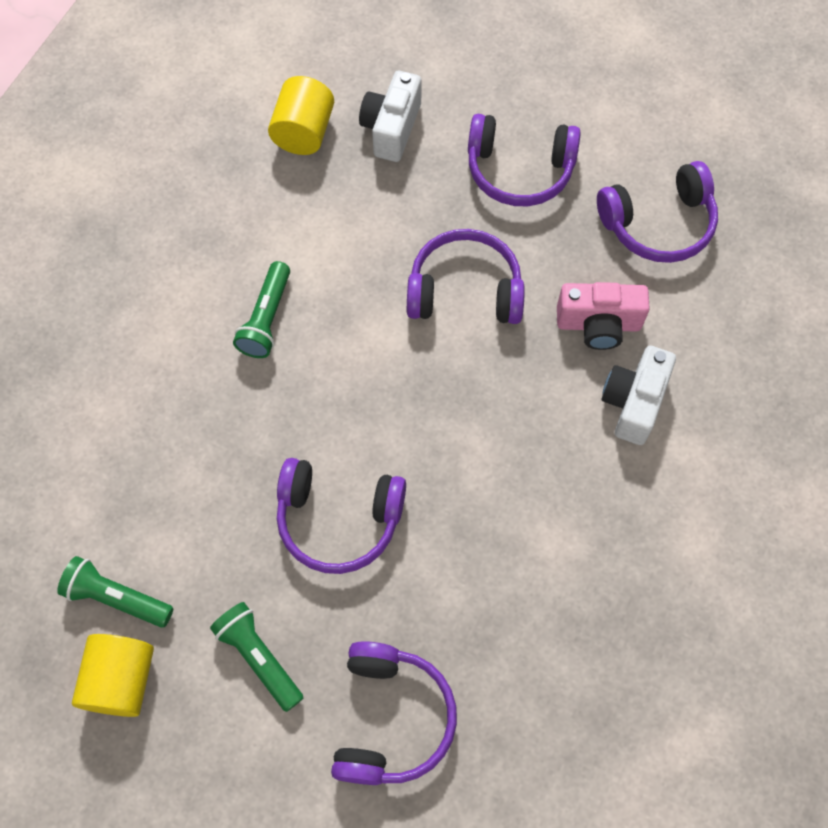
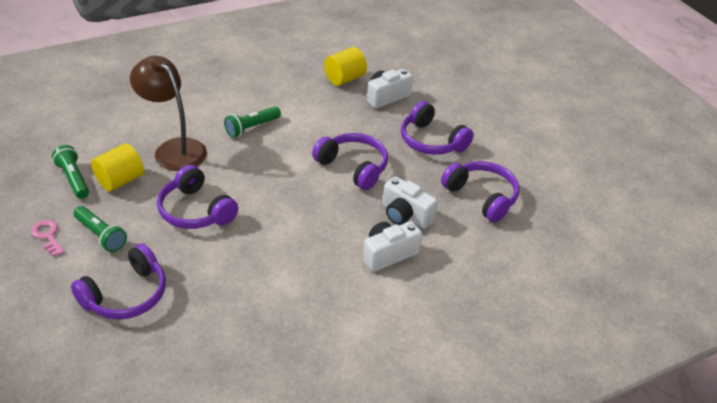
camera: 35 degrees right, 25 degrees down
yellow cylinder [72,634,154,717] -> yellow cylinder moved to [91,143,144,191]
green flashlight [210,602,303,712] -> green flashlight turned 135 degrees clockwise [73,206,127,252]
pink camera [557,282,650,350] -> white camera [383,176,438,229]
purple headphones [597,161,718,263] -> purple headphones turned 150 degrees counterclockwise [441,161,519,222]
none -> pink key [31,220,65,257]
none -> brown lamp [130,56,207,171]

